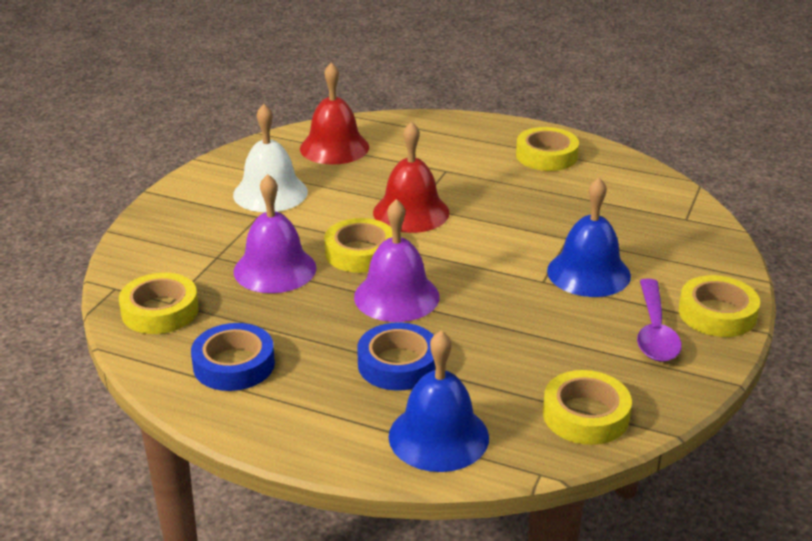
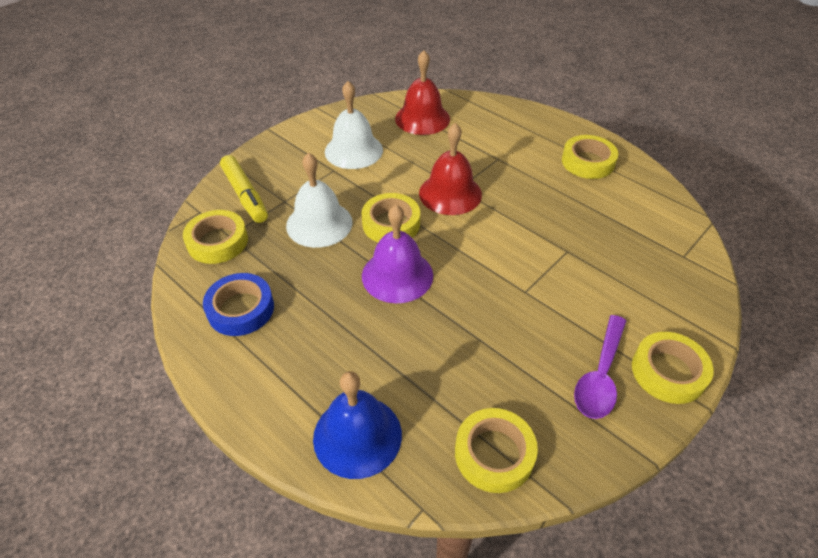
camera: 20 degrees right, 15 degrees up
purple bell [234,174,316,293] -> white bell [286,153,353,248]
blue tape [357,322,435,391] -> none
blue bell [547,177,631,297] -> none
none -> yellow marker [220,155,268,223]

